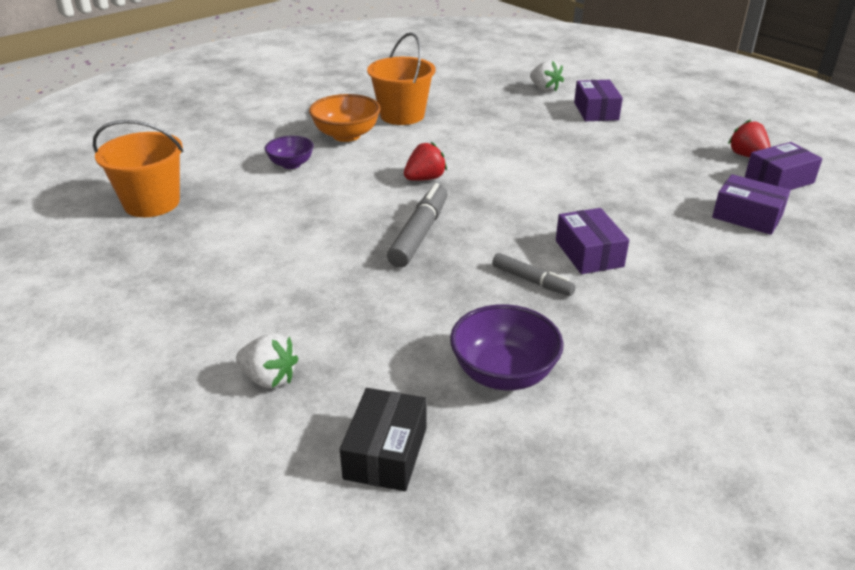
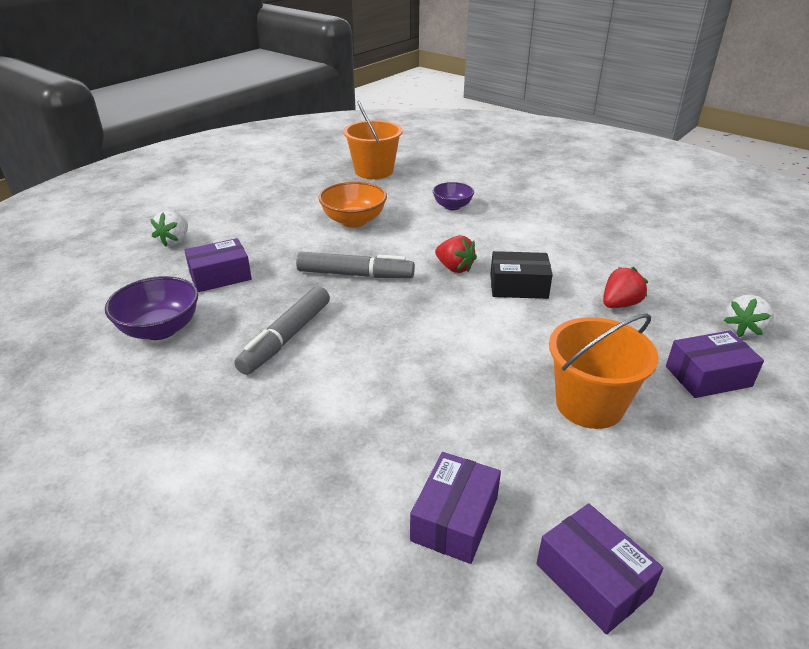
camera: 80 degrees right, 0 degrees up
orange bowl [309,94,381,142] -> orange bowl moved to [319,181,387,228]
black box [340,388,427,491] -> black box moved to [490,251,553,299]
orange bucket [367,32,436,125] -> orange bucket moved to [549,314,658,429]
grey marker [492,253,576,296] -> grey marker [234,286,330,375], size x1.61
purple box [556,208,629,274] -> purple box moved to [184,238,252,292]
red strawberry [728,119,771,157] -> red strawberry moved to [603,267,648,308]

